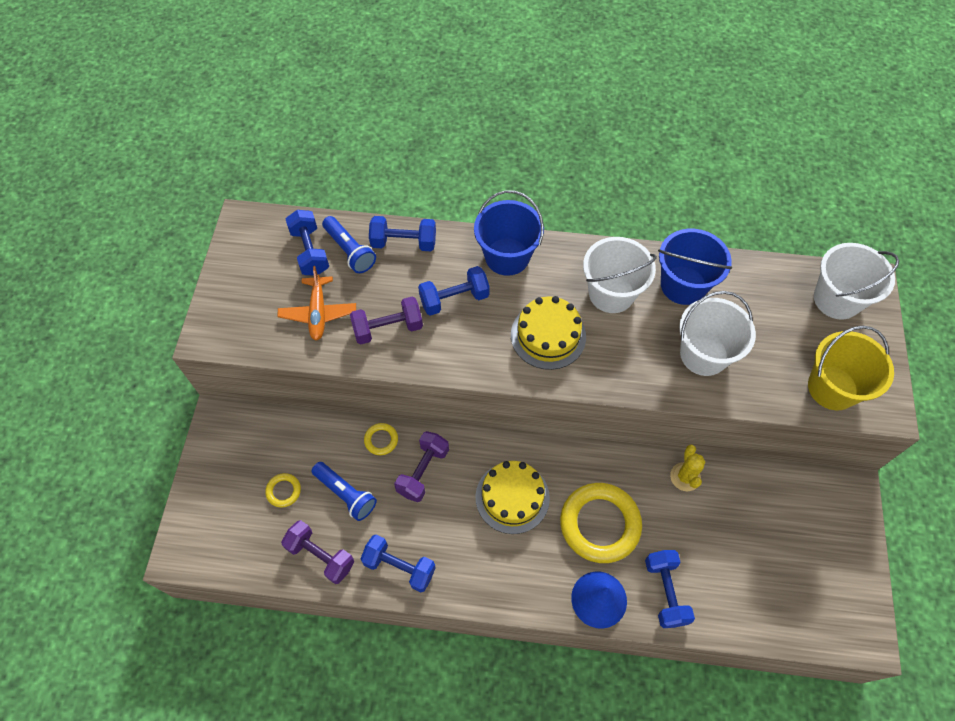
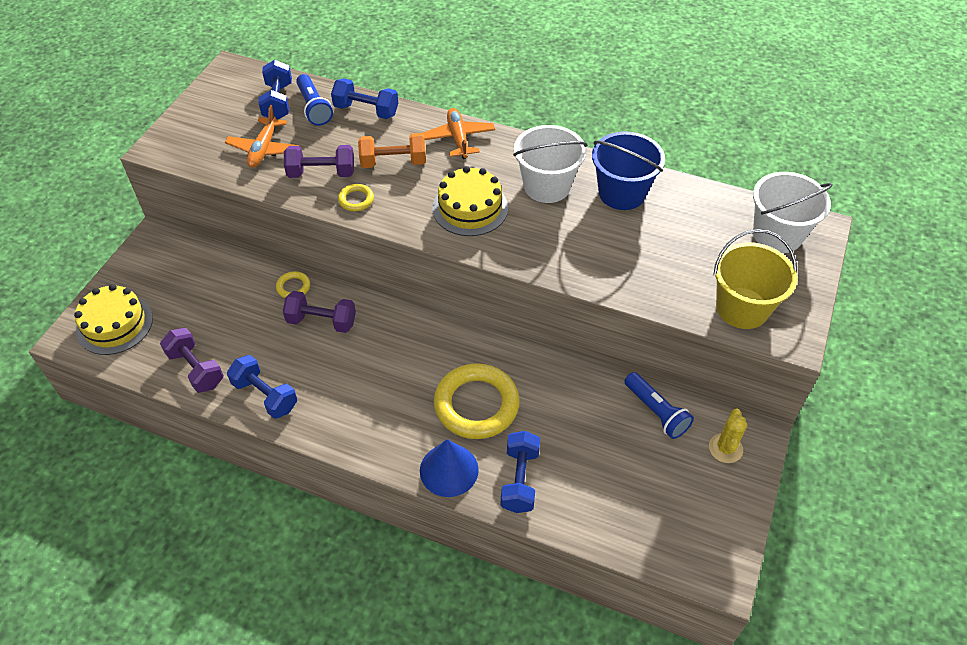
camera: 15 degrees right, 10 degrees down
yellow ring [265,473,301,507] -> yellow ring moved to [338,184,374,211]
blue flashlight [311,462,377,521] -> blue flashlight moved to [624,372,694,439]
purple dumbbell [394,431,449,502] -> purple dumbbell turned 60 degrees clockwise [283,291,356,333]
blue dumbbell [418,266,490,316] -> orange dumbbell [358,133,426,168]
blue bucket [474,190,544,276] -> orange plane [422,108,495,159]
yellow cake [476,461,550,534] -> yellow cake moved to [74,284,153,355]
yellow cactus [670,445,705,491] -> yellow cactus moved to [709,409,747,463]
white bucket [679,291,756,376] -> none

